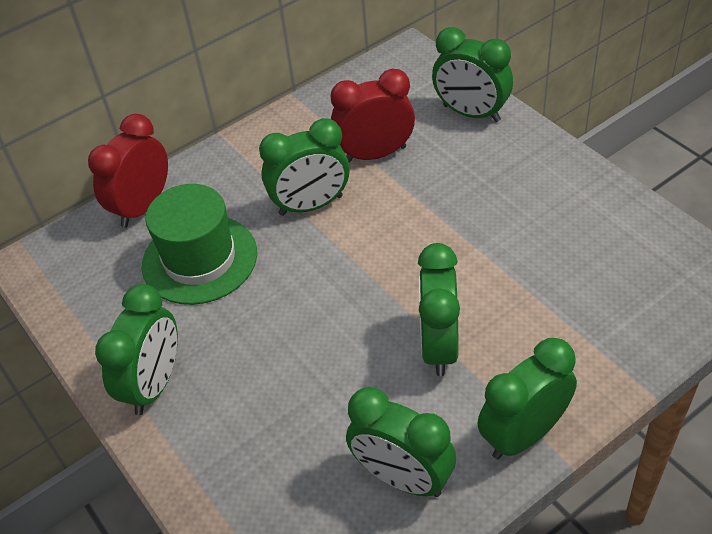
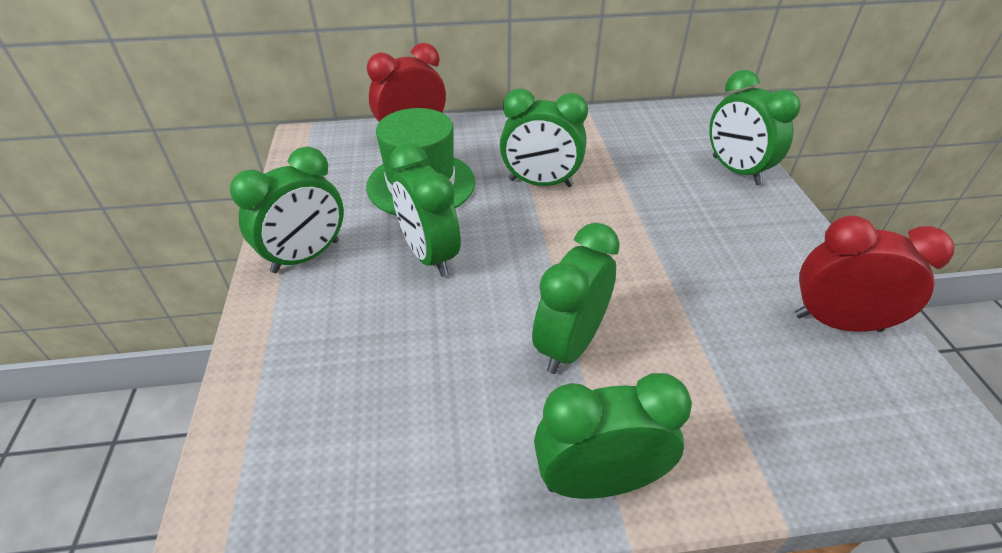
camera: 25 degrees right, 5 degrees down
red clock [330,69,415,163] -> red clock moved to [795,215,954,332]
green clock [346,387,456,497] -> green clock moved to [389,143,461,277]

